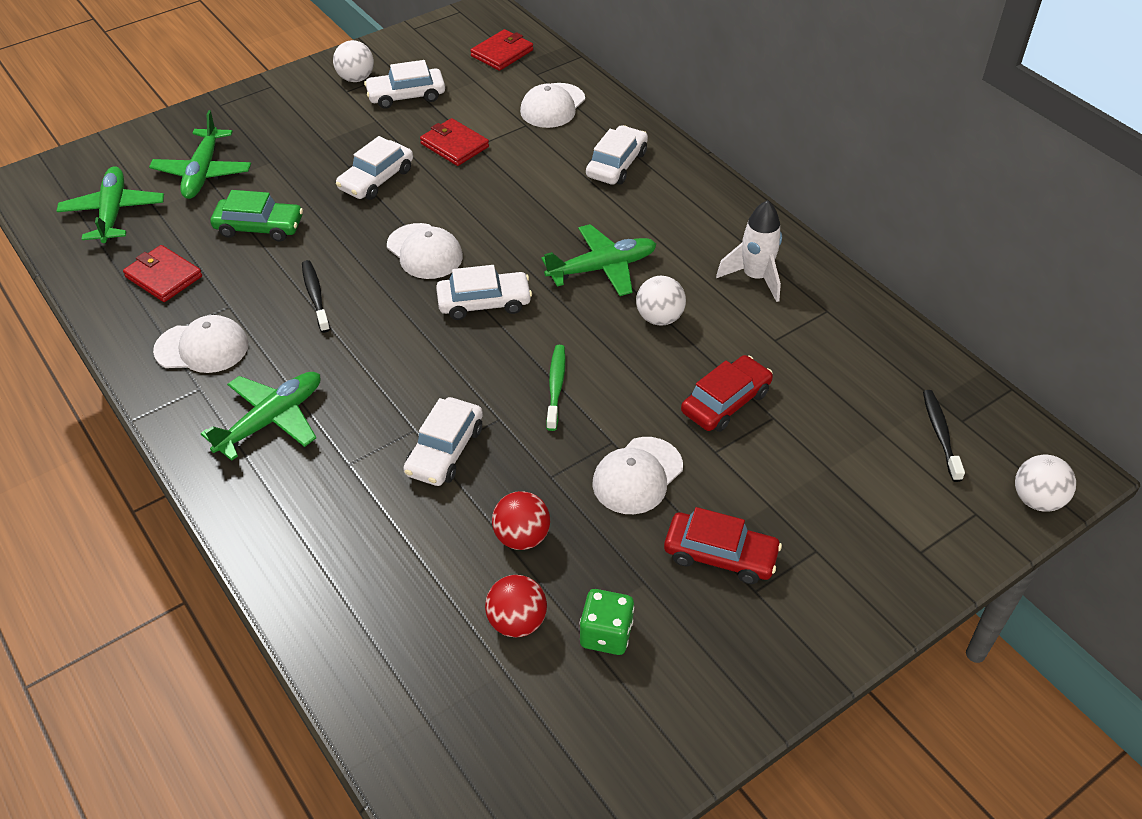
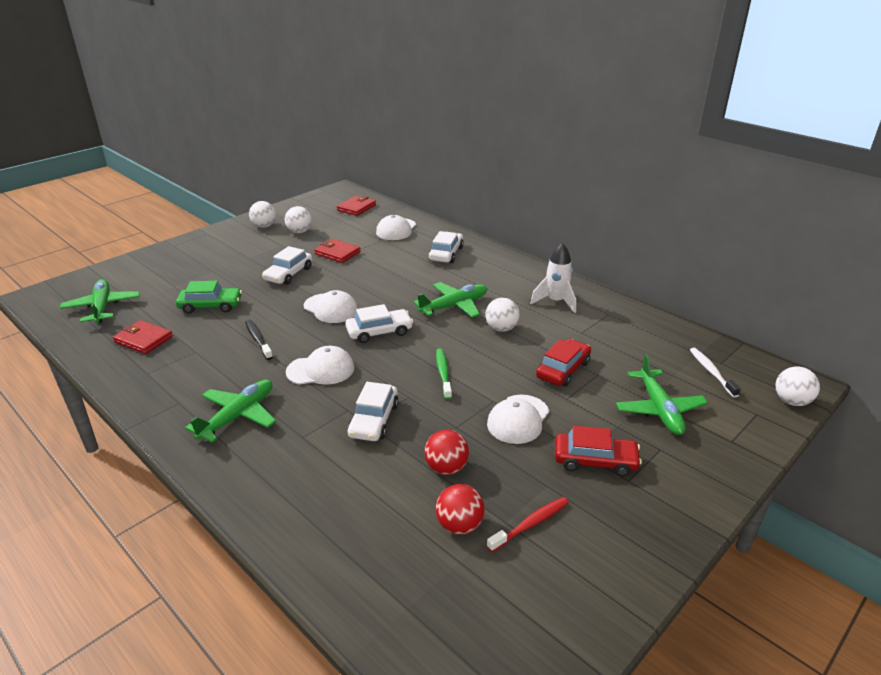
camera: 10 degrees left, 15 degrees down
green plane [149,110,251,199] -> green plane moved to [616,354,708,435]
white cap [153,315,248,373] -> white cap moved to [286,346,354,385]
white car [364,60,445,109] -> white ball [285,206,312,233]
green dice [580,589,634,655] -> red toothbrush [487,497,569,552]
black toothbrush [923,390,965,482] -> white toothbrush [690,348,741,398]

